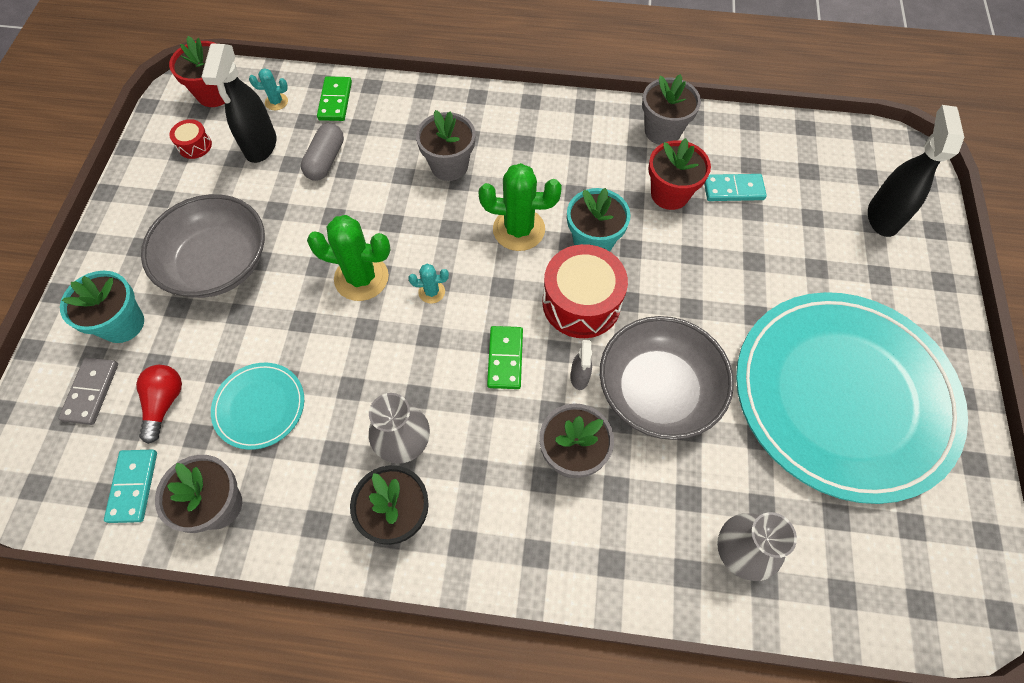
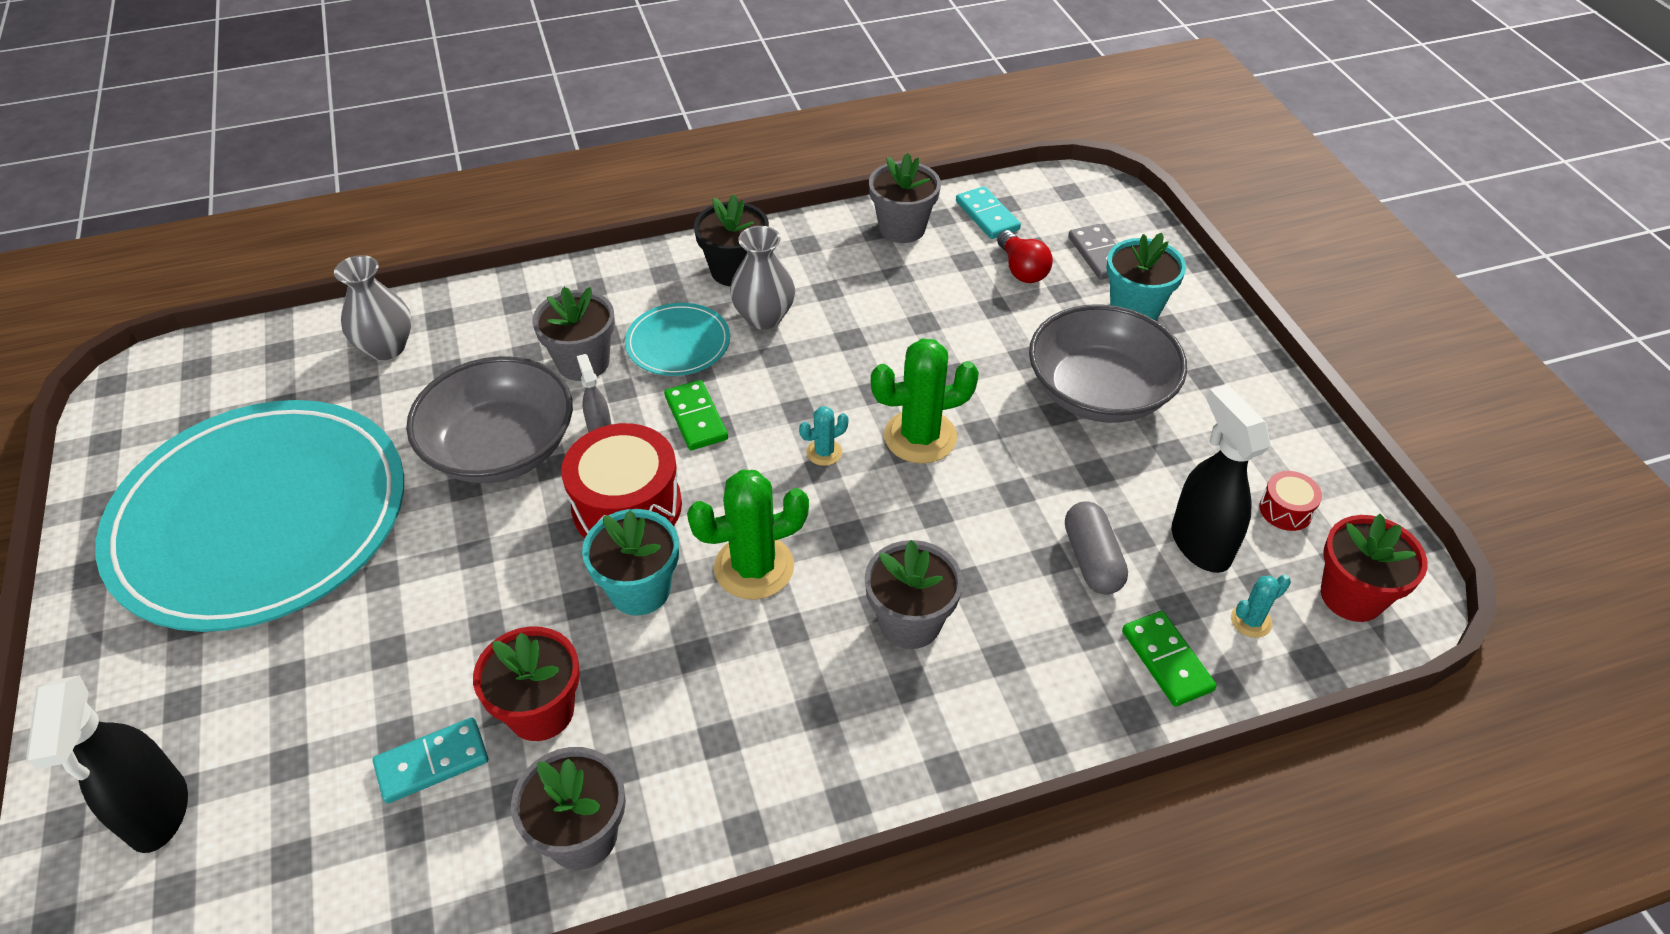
camera: 155 degrees right, 15 degrees down
turquoise plate [211,363,304,450] -> turquoise plate moved to [625,303,730,376]

